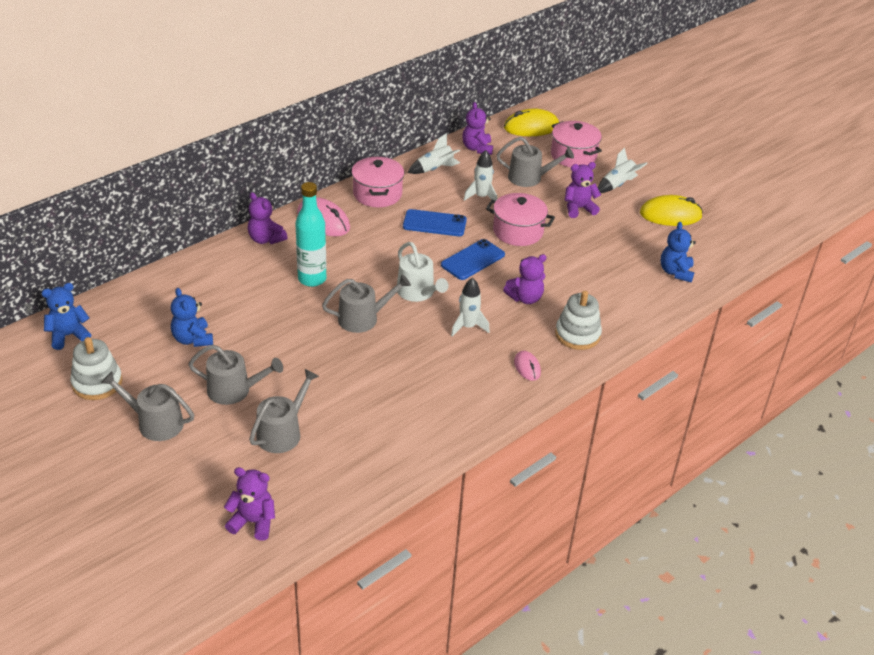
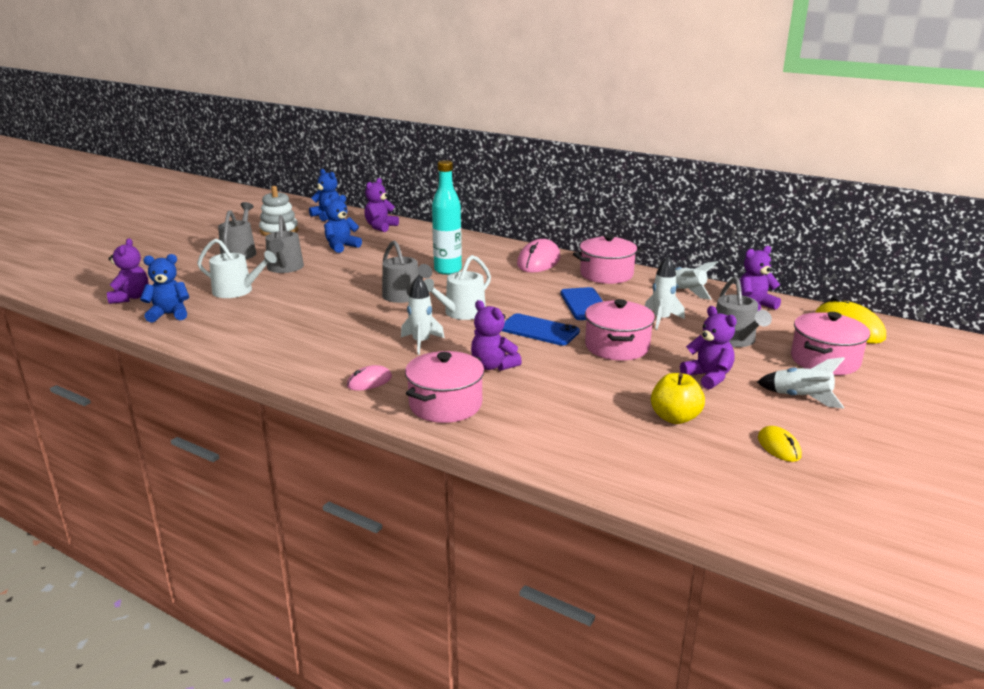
camera: 75 degrees right, 15 degrees down
purple teddy bear [248,192,288,244] -> purple teddy bear moved to [364,178,399,232]
grey watering can [249,369,319,453] -> white watering can [197,239,277,298]
white stacking toy [555,291,602,350] -> pink pot [405,351,484,423]
yellow mouse [640,195,703,226] -> yellow mouse [758,426,802,462], size x0.54
blue teddy bear [660,222,696,282] -> blue teddy bear moved to [140,254,189,323]
none -> yellow apple [651,373,705,424]

